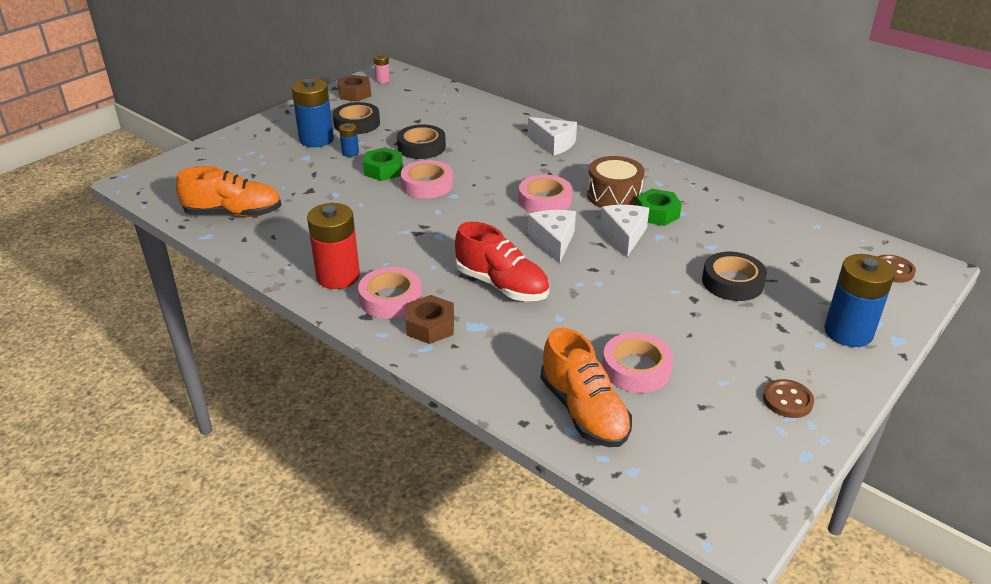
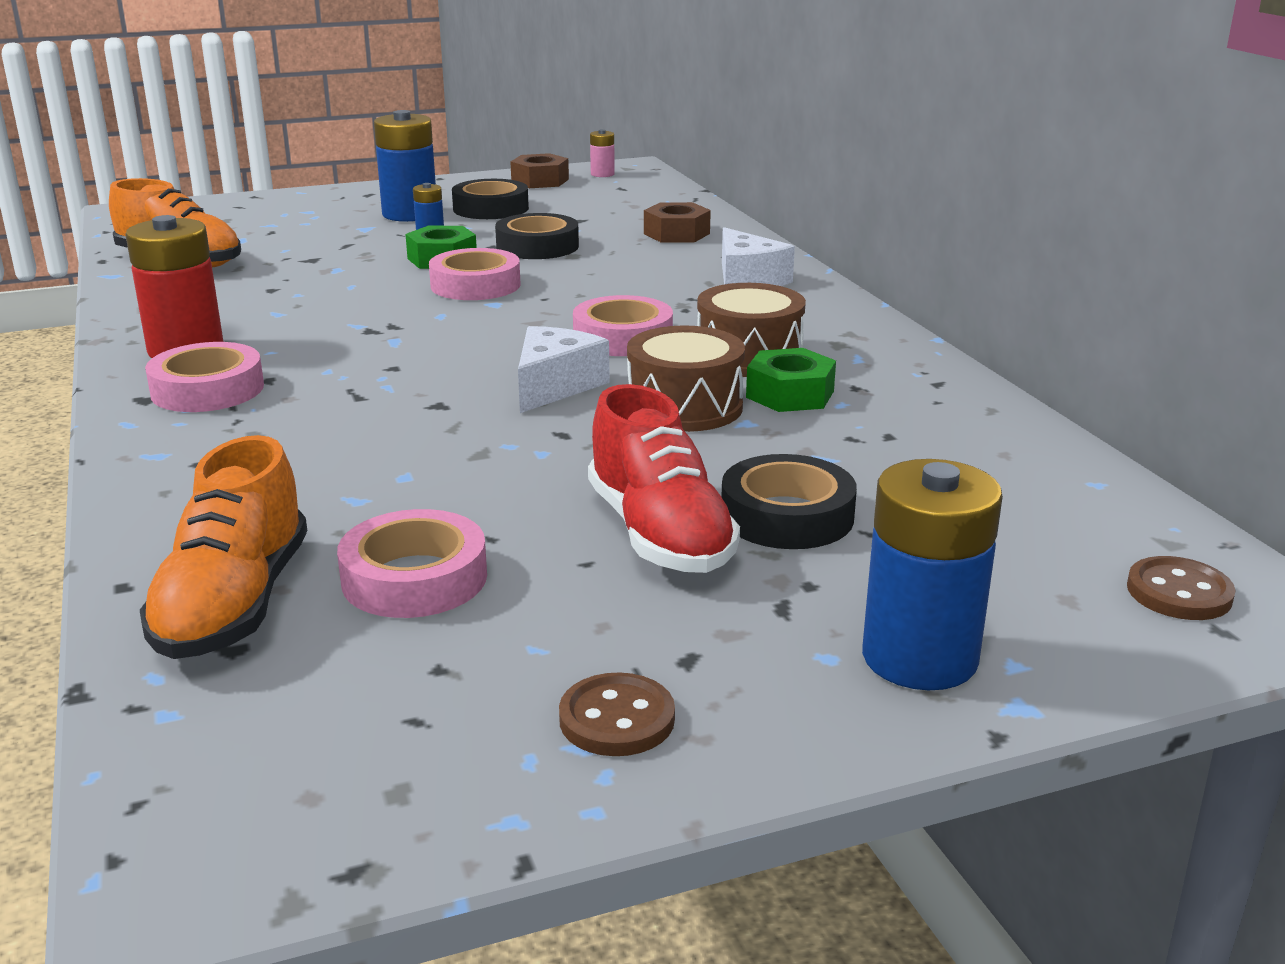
camera: 30 degrees right, 10 degrees down
brown nut [405,295,454,344] -> brown nut moved to [644,202,711,243]
red shoe [455,222,549,301] -> red shoe moved to [588,384,740,573]
white cheese [600,205,649,257] -> brown drum [627,326,745,432]

